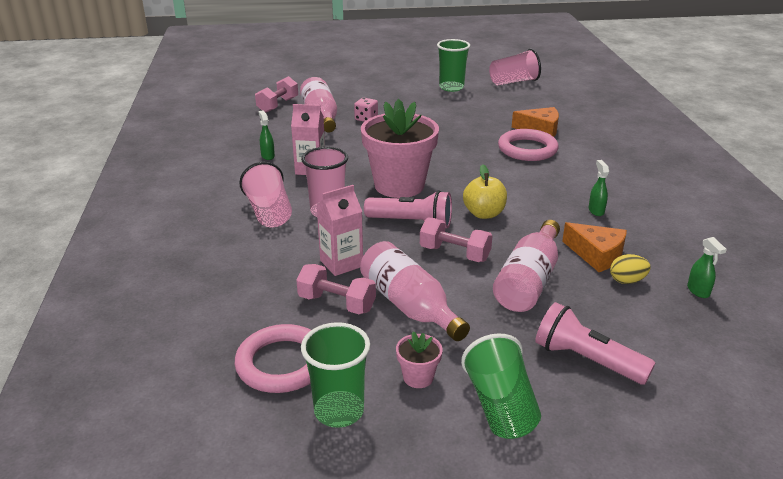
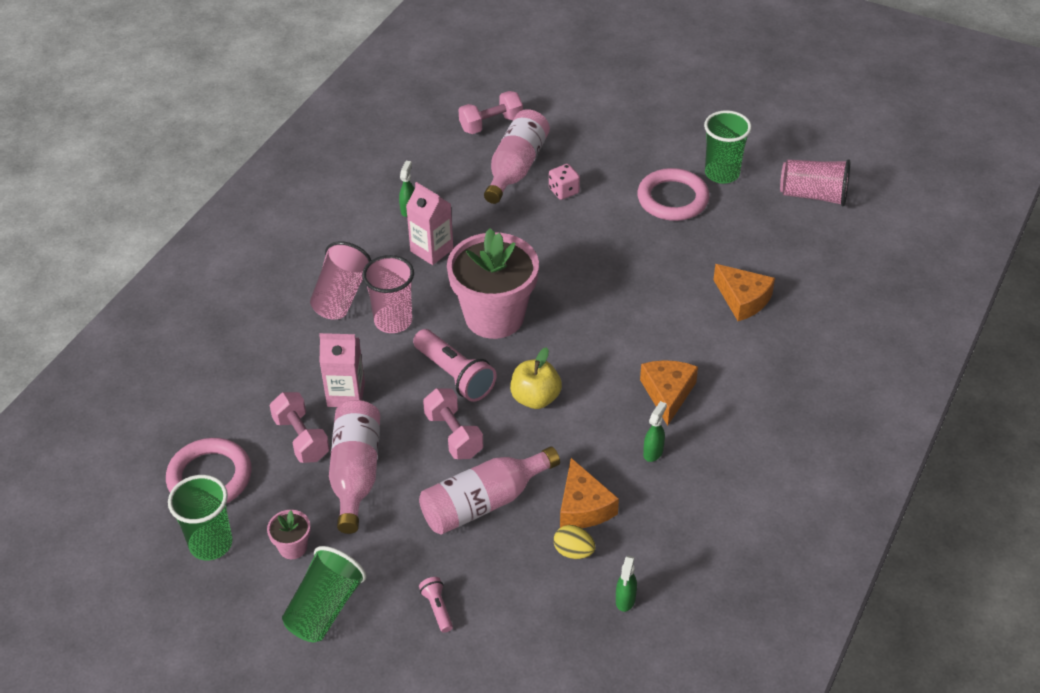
camera: 35 degrees right, 15 degrees up
pink ring [498,129,559,161] -> pink ring moved to [637,168,710,221]
pink flashlight [535,302,655,385] -> pink flashlight [419,577,453,633], size x0.50
none -> orange cheese [640,360,698,426]

